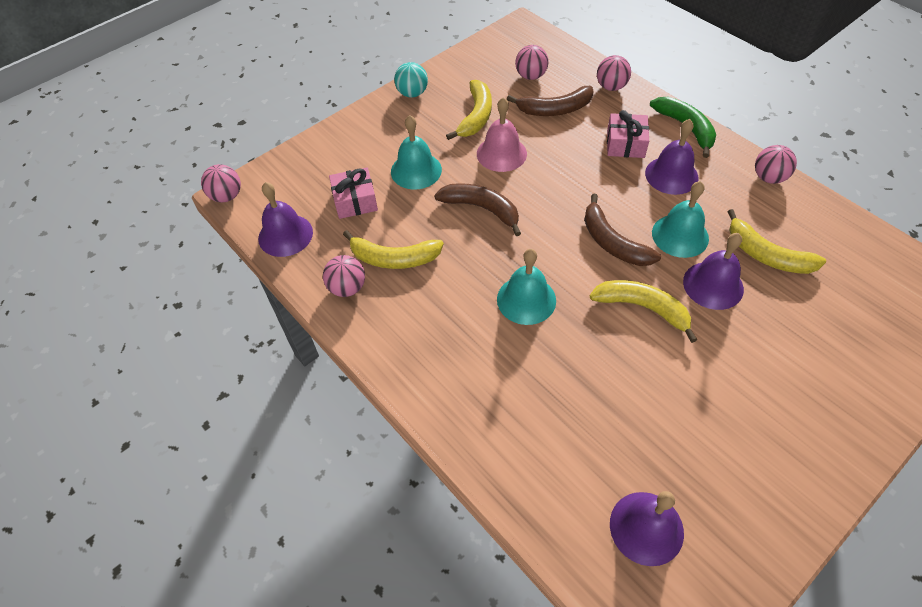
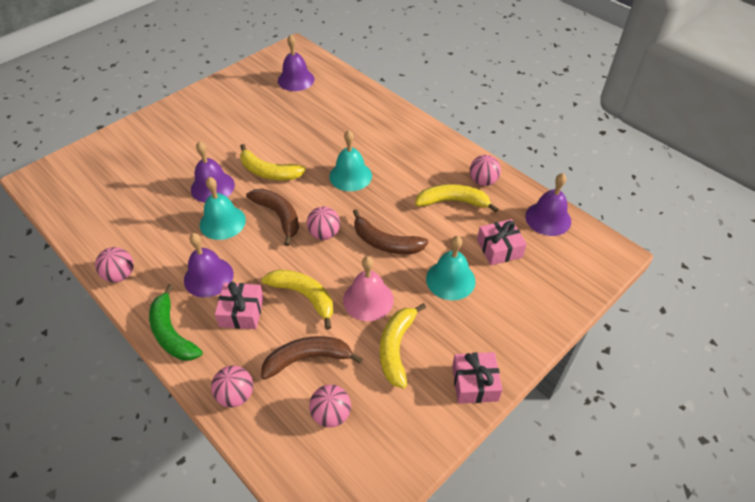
camera: 175 degrees right, 5 degrees down
pink ball [201,164,241,202] -> pink ball moved to [307,207,340,240]
turquoise ball [394,62,428,98] -> pink gift [452,352,503,404]
yellow banana [728,209,826,274] -> yellow banana moved to [262,270,333,330]

